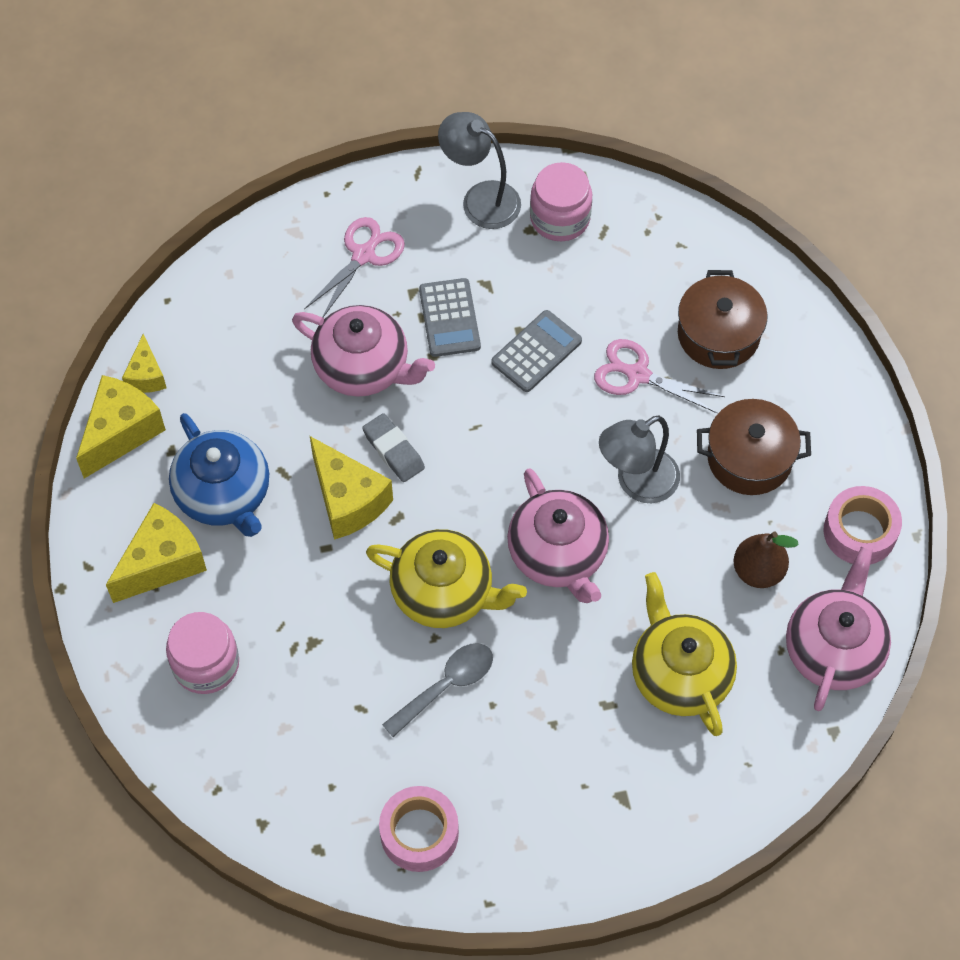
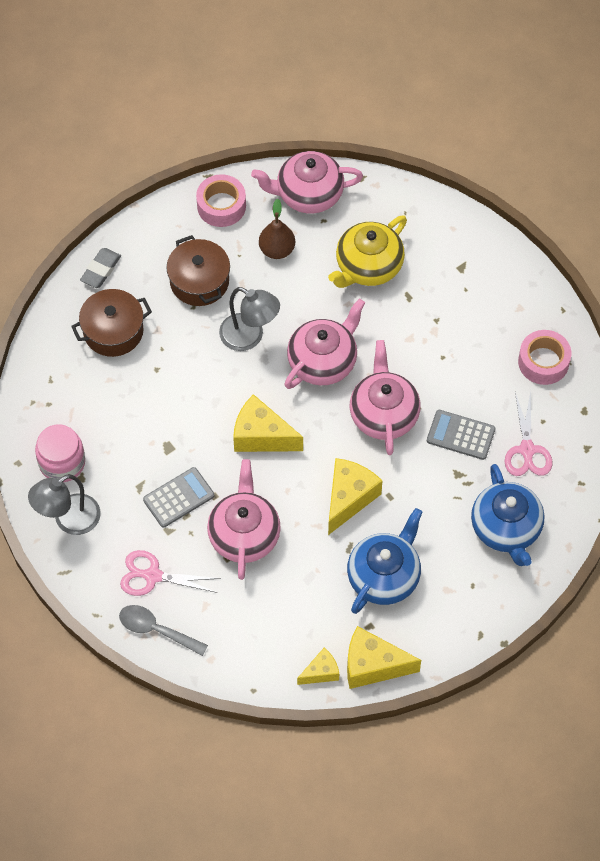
camera: 115 degrees left, 0 degrees up
yellow cheese [106,503,207,603] -> yellow cheese moved to [233,394,303,452]
pink jar [166,612,239,694] -> blue teapot [471,464,545,566]
grey eraser [362,413,425,482] -> grey eraser moved to [80,248,121,288]
yellow teapot [366,529,527,628] -> pink teapot [350,340,421,455]
grey spoon [382,643,493,737] -> grey spoon moved to [119,605,208,656]
grey lamp [438,112,521,229] -> grey lamp turned 45 degrees clockwise [28,474,101,535]
grey calculator [491,310,582,392] -> grey calculator moved to [427,410,496,460]
pink scissors [594,339,725,413] -> pink scissors moved to [504,391,552,476]

